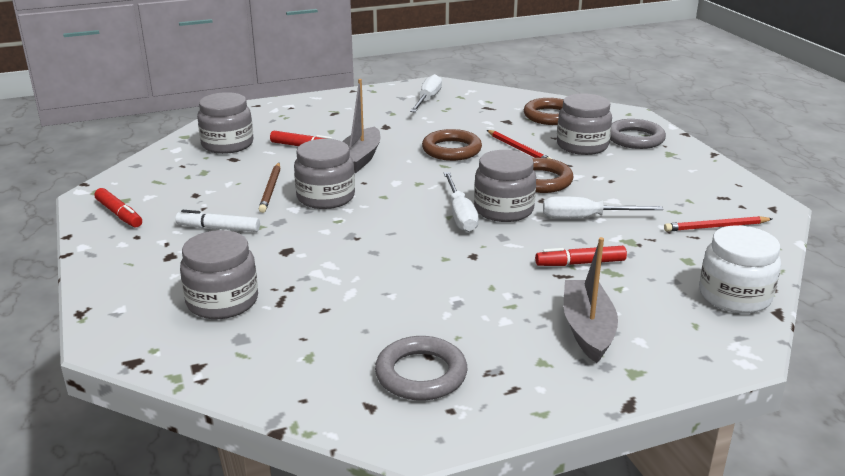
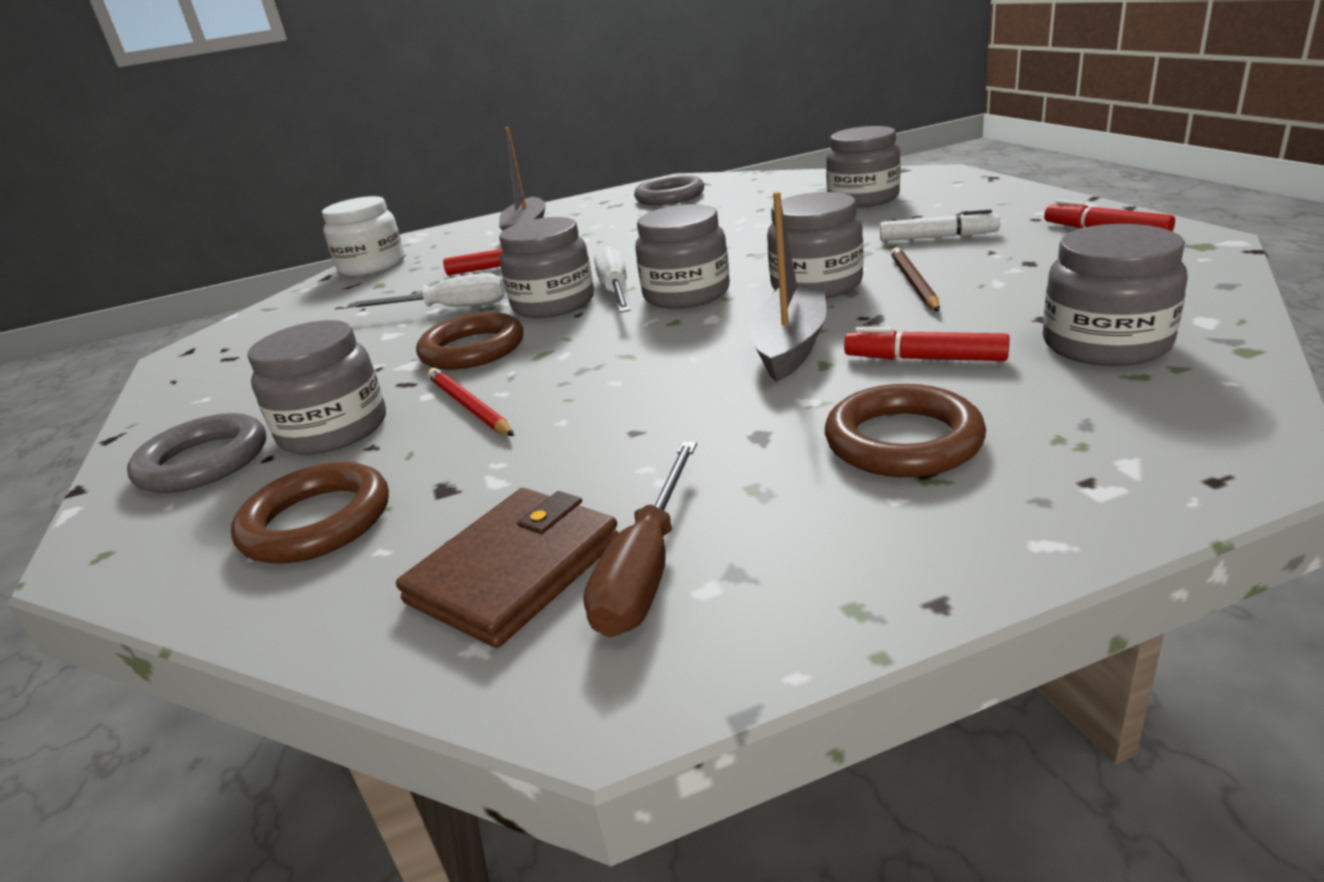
camera: 175 degrees left, 0 degrees up
white screwdriver [410,74,442,112] -> brown screwdriver [583,442,697,637]
brown ring [422,129,482,161] -> brown ring moved to [825,384,986,477]
red pencil [664,216,772,232] -> none
none -> brown wallet [396,488,619,648]
none -> grey jar [635,204,730,309]

